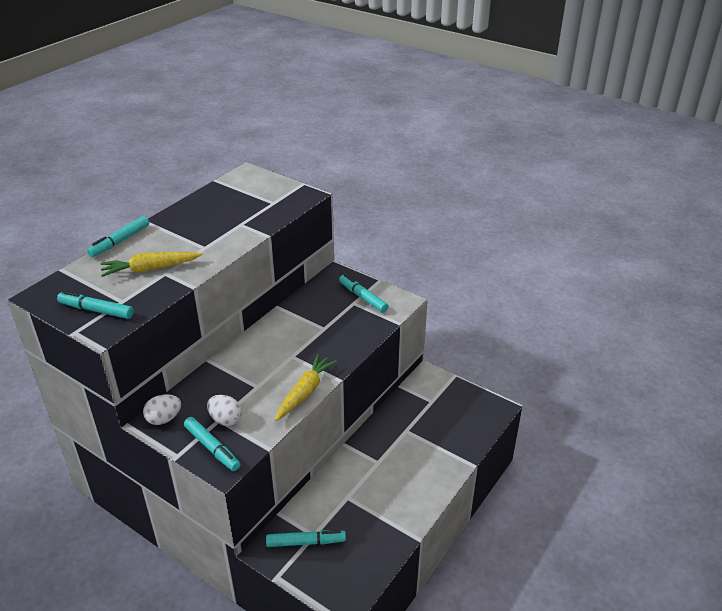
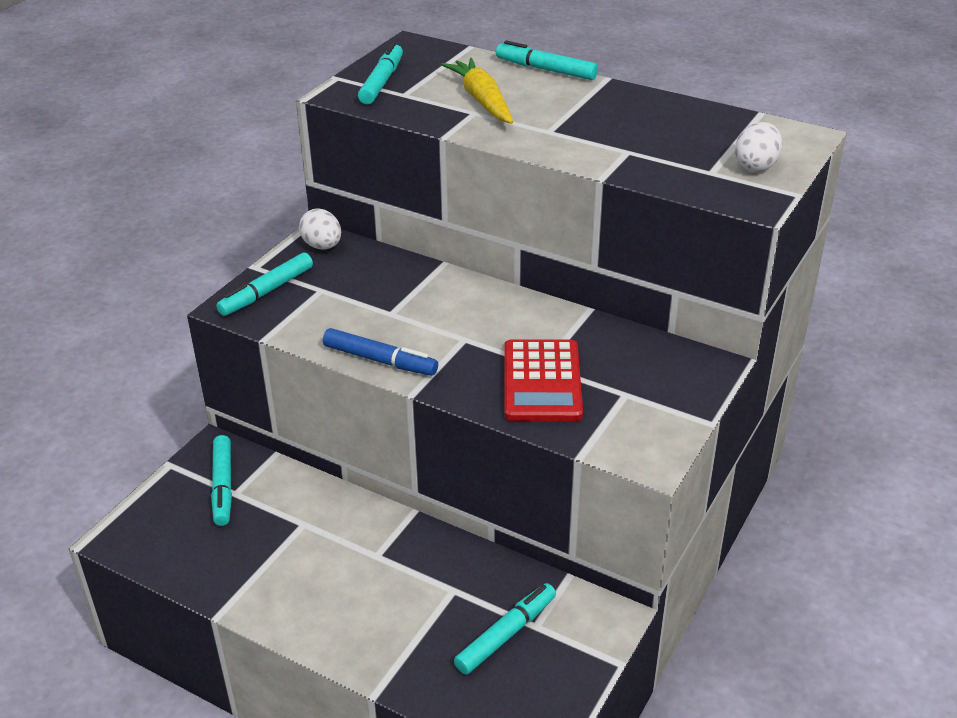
camera: 85 degrees right, 0 degrees up
white egg [207,395,242,426] -> white egg moved to [735,122,782,172]
yellow carrot [275,354,337,421] -> blue marker [323,328,438,376]
turquoise marker [339,274,389,313] -> turquoise marker moved to [454,583,556,675]
none -> red calculator [504,340,583,421]

